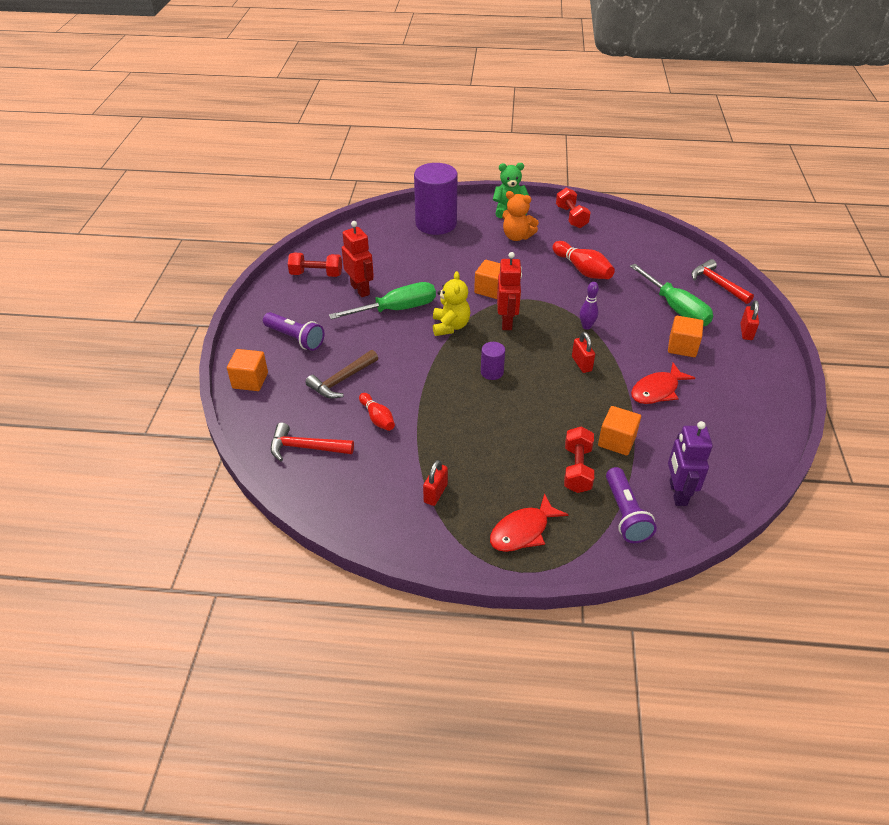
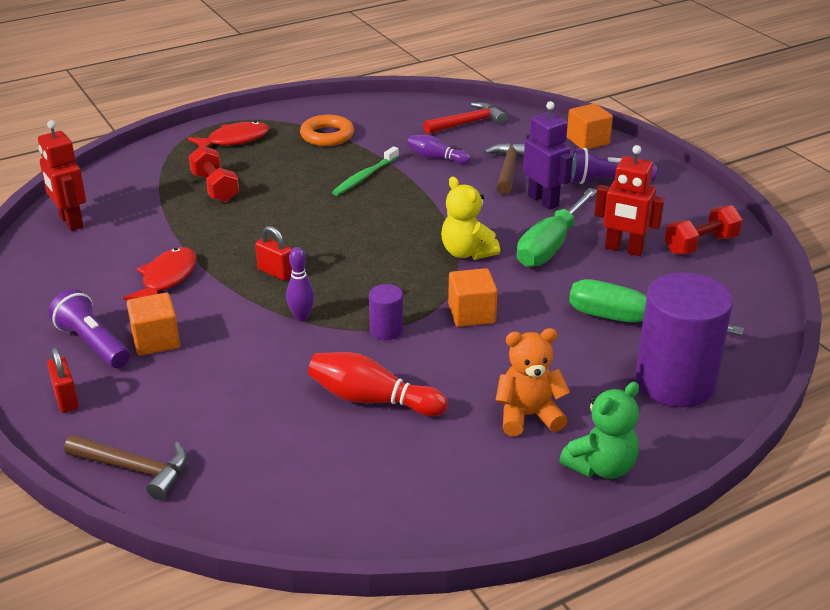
camera: 145 degrees right, 10 degrees down
red bowling pin [359,393,395,431] -> purple bowling pin [407,135,471,164]
red padlock [423,460,448,506] -> orange ring [300,115,354,146]
purple cylinder [481,342,505,380] -> purple cylinder moved to [369,284,403,340]
red fish [490,493,569,552] -> red fish turned 45 degrees clockwise [188,121,269,147]
red robot [497,252,522,330] -> red robot moved to [38,120,86,231]
red dumbbell [556,187,591,228] -> none
orange cube [598,406,641,456] -> none
purple flashlight [606,467,657,543] -> purple flashlight moved to [48,289,130,368]
green screwdriver [630,264,713,326] -> green screwdriver moved to [569,279,744,336]
purple robot [668,421,713,506] -> purple robot moved to [523,101,573,210]
red hammer [691,259,754,304] -> brown hammer [64,435,188,500]
none -> green toothbrush [332,146,399,196]

